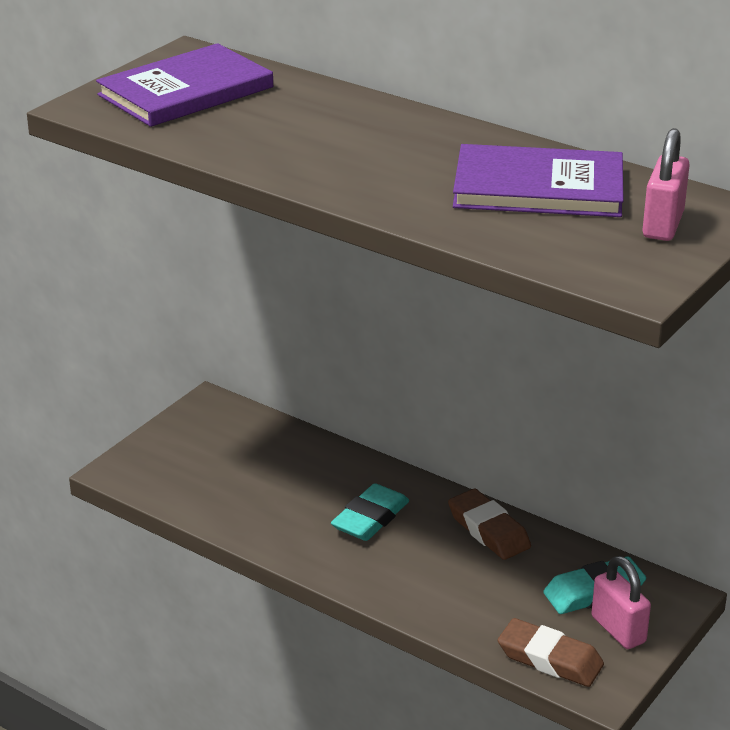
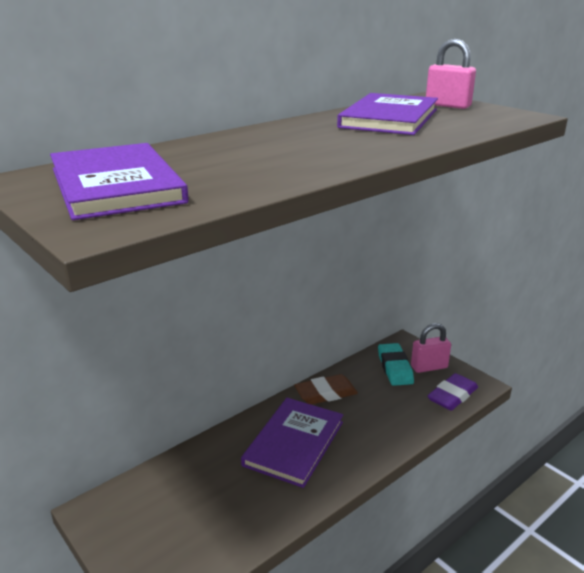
camera: 75 degrees left, 5 degrees down
turquoise eraser [331,483,409,541] -> purple book [241,398,343,488]
brown eraser [498,618,604,687] -> purple eraser [427,373,478,411]

